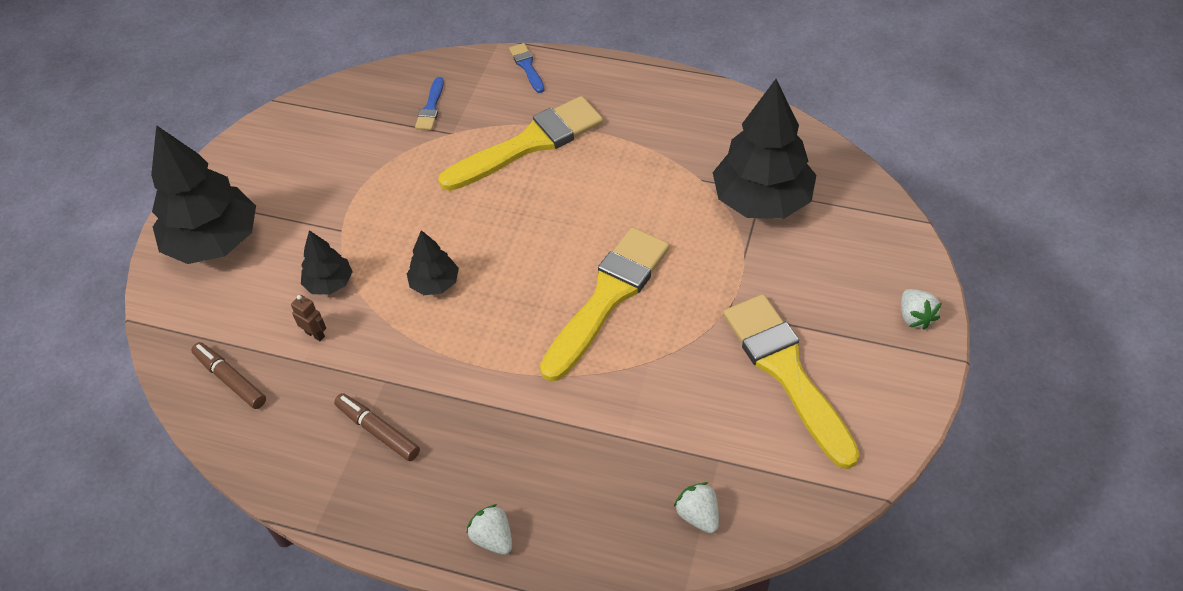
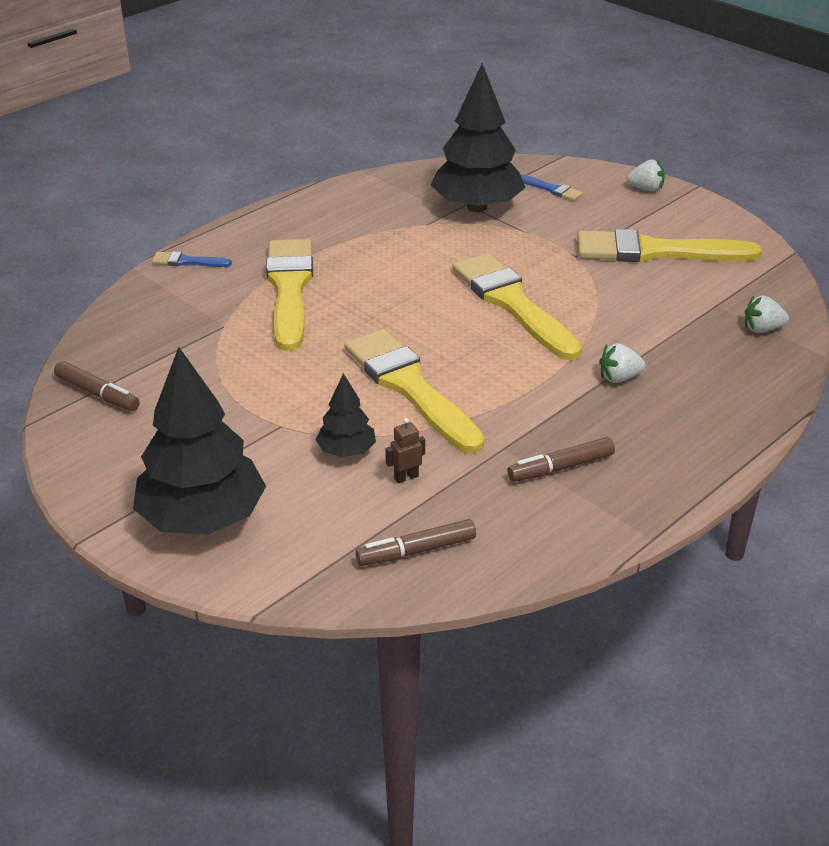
camera: 65 degrees left, 15 degrees down
black tree [407,230,459,295] -> yellow brush [345,329,485,454]
blue brush [415,77,444,130] -> blue brush moved to [520,174,583,201]
white strawberry [466,504,512,555] -> white strawberry moved to [599,343,646,383]
none -> brown marker [54,361,140,411]

